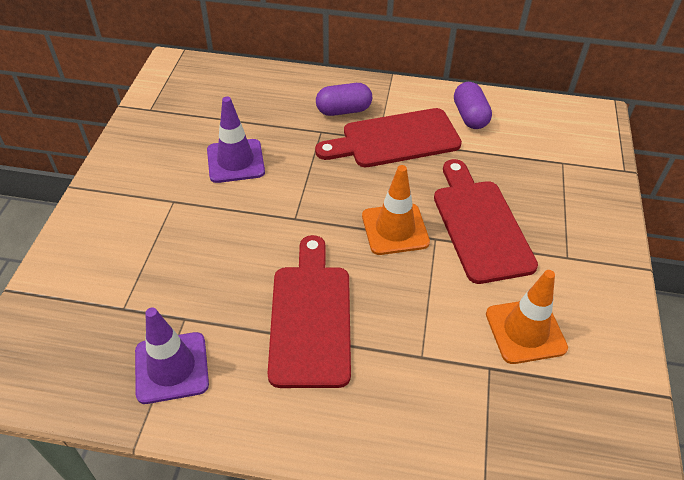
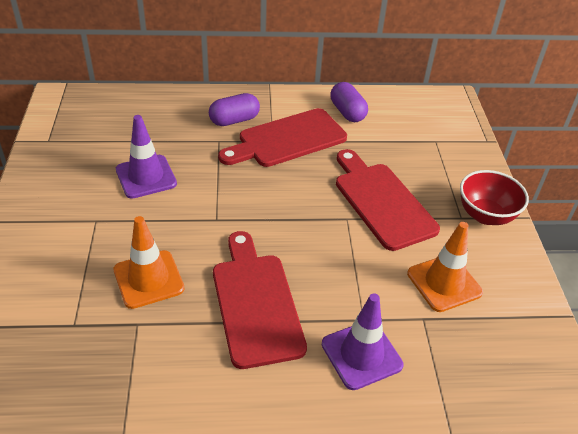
camera: 15 degrees left, 5 degrees down
purple traffic cone [135,307,209,404] -> purple traffic cone moved to [322,293,403,390]
orange traffic cone [362,165,430,255] -> orange traffic cone moved to [114,216,184,309]
none -> red bowl [460,170,529,225]

